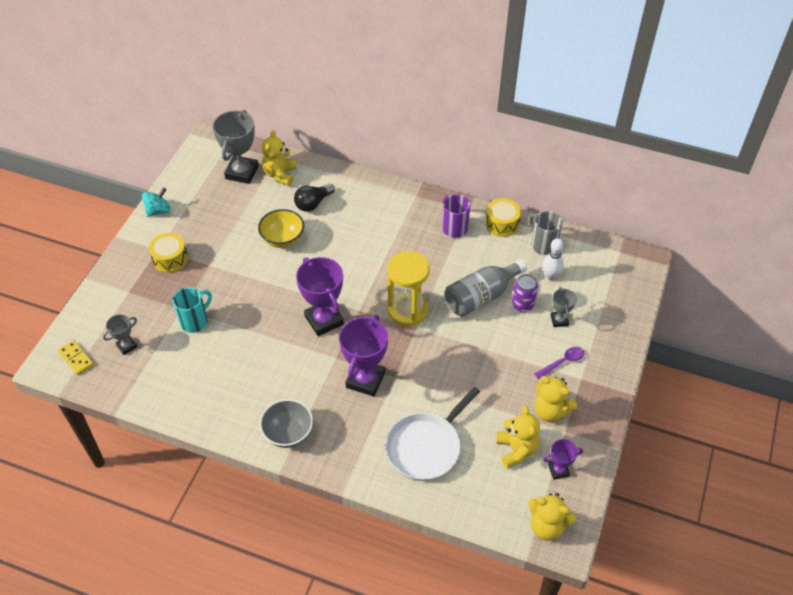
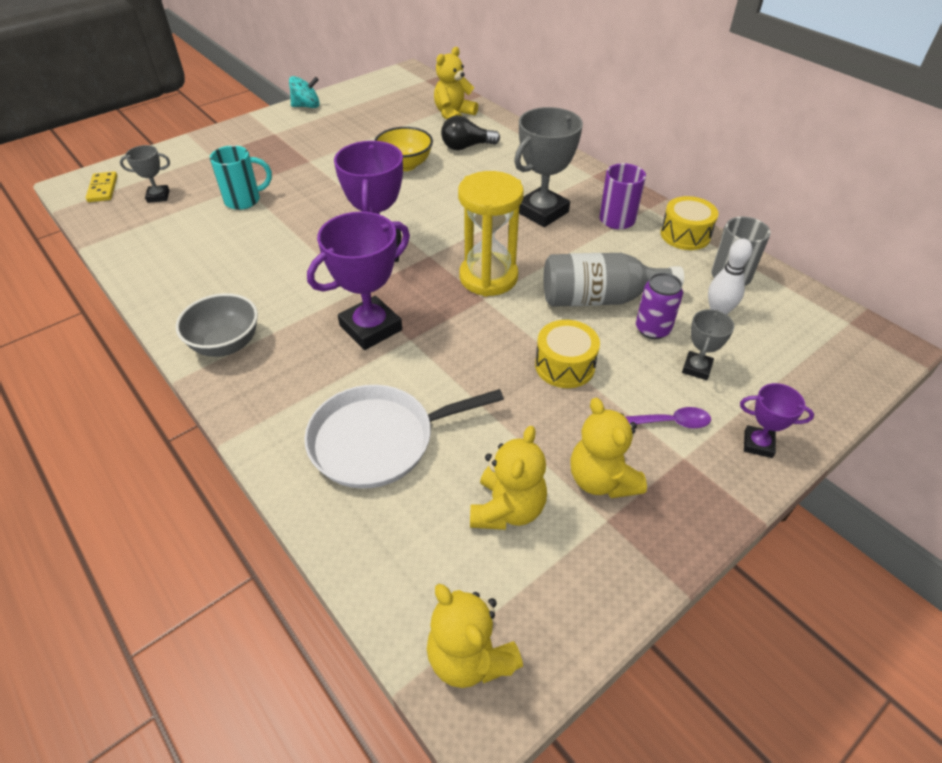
camera: 30 degrees right, 5 degrees down
yellow drum [149,233,188,273] -> yellow drum moved to [535,320,600,388]
grey trophy [213,110,258,184] -> grey trophy moved to [514,107,583,227]
purple trophy [543,439,583,480] -> purple trophy moved to [740,383,814,458]

